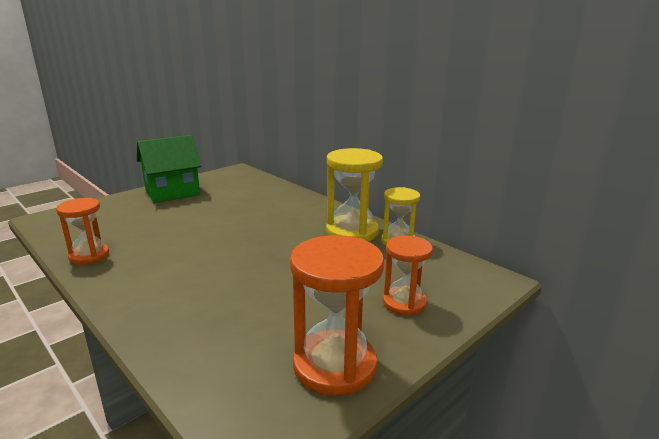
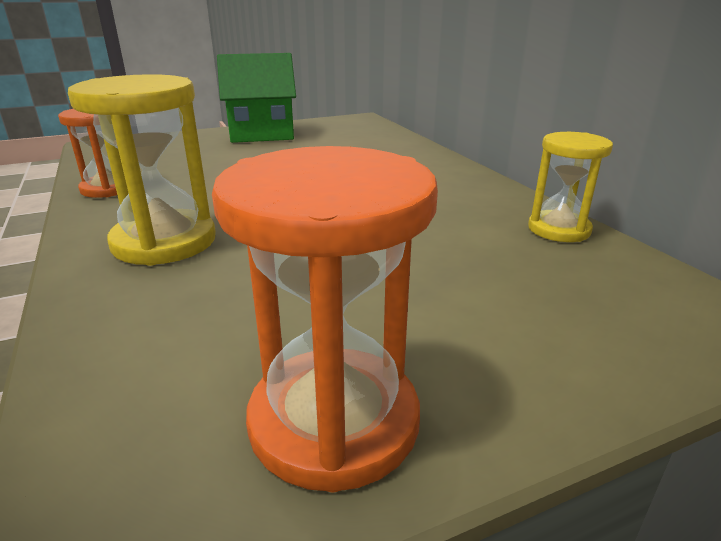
camera: 20 degrees right, 5 degrees up
yellow hourglass [326,148,383,242] -> yellow hourglass moved to [68,74,216,266]
orange hourglass [383,236,433,316] -> none

